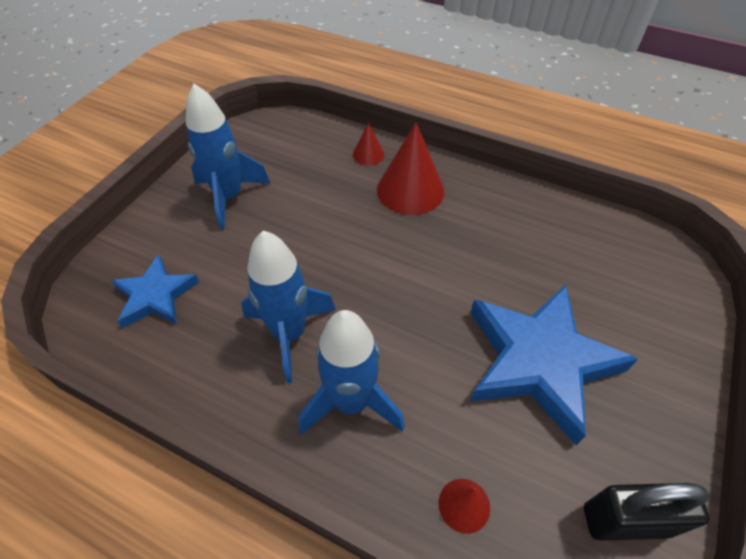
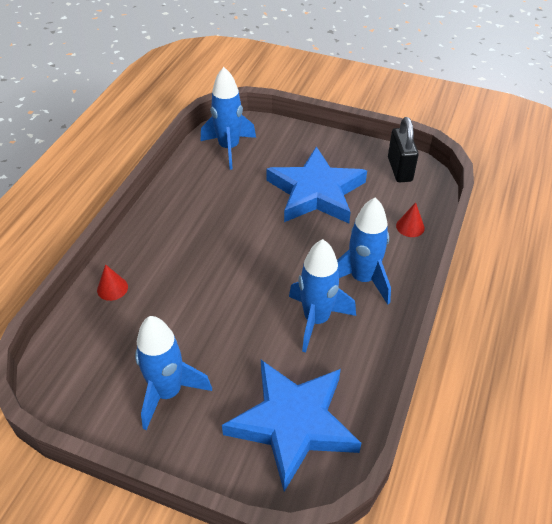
camera: 95 degrees left, 5 degrees down
blue star [111,254,199,328] -> blue star [222,360,361,492], size x1.80
red cone [377,123,444,215] -> none
none -> blue rocket [200,67,256,170]

